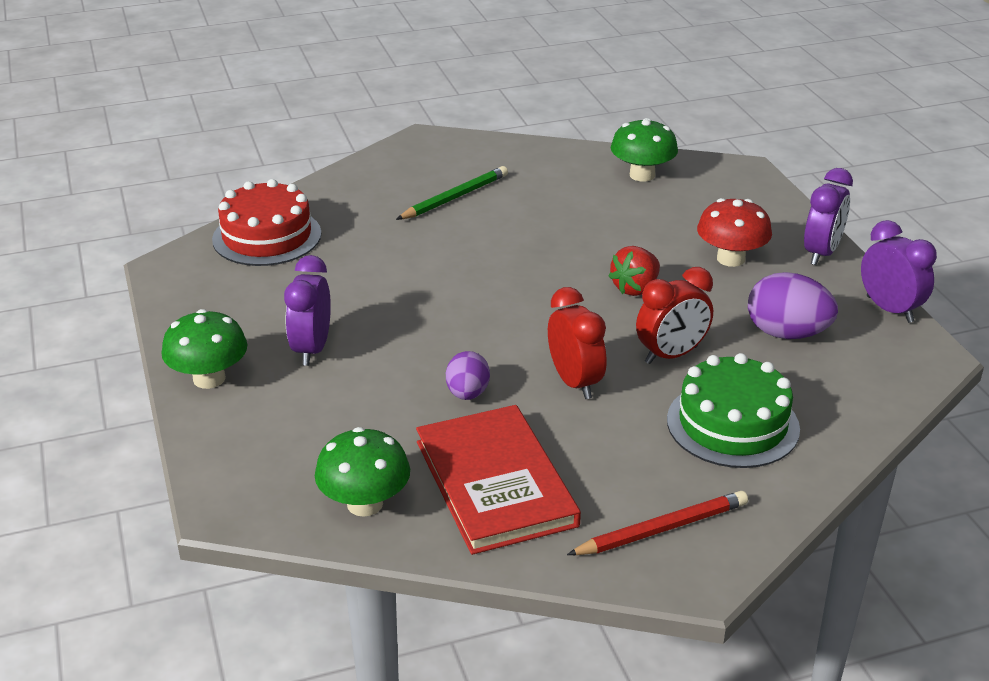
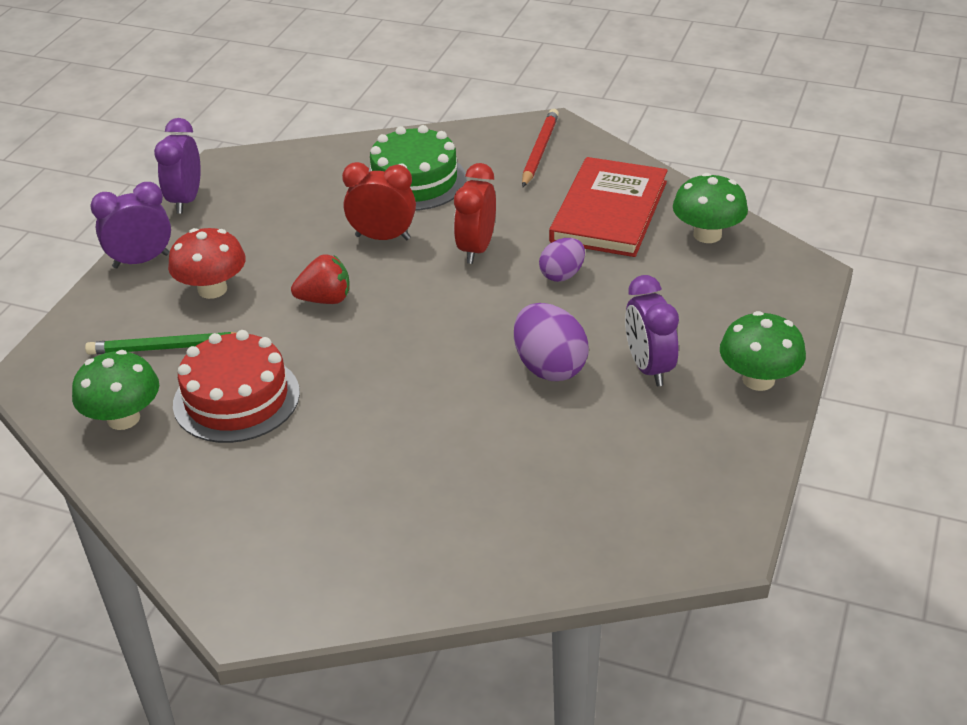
camera: 140 degrees left, 5 degrees up
red cake [212,179,321,266] -> red cake moved to [173,330,300,443]
purple clock [284,255,331,366] -> purple clock turned 120 degrees clockwise [625,275,679,386]
green pencil [396,166,508,220] -> green pencil moved to [85,332,236,355]
red pencil [567,491,748,555] -> red pencil turned 90 degrees clockwise [522,109,559,187]
purple egg [748,272,838,339] -> purple egg moved to [514,303,589,381]

